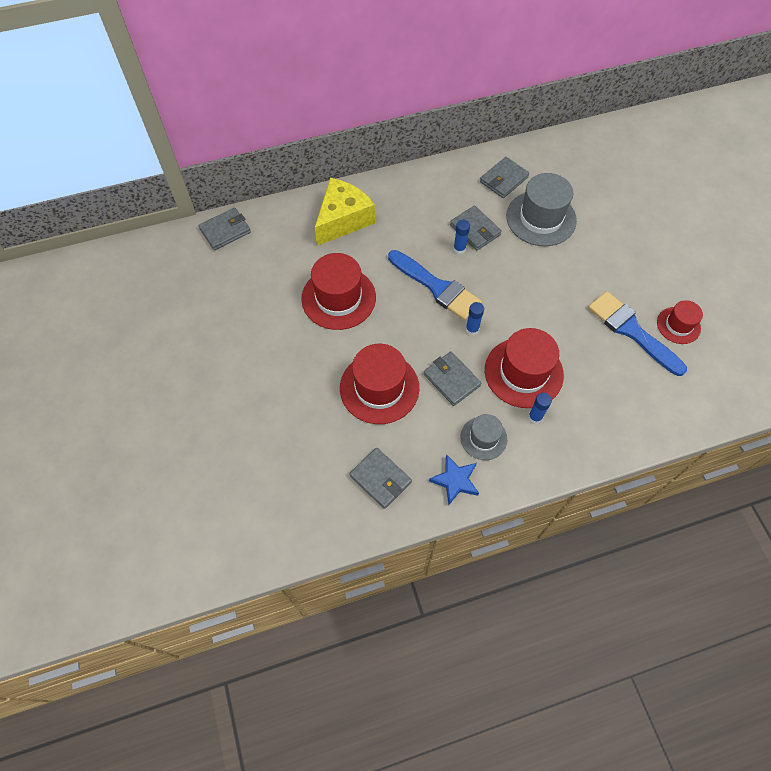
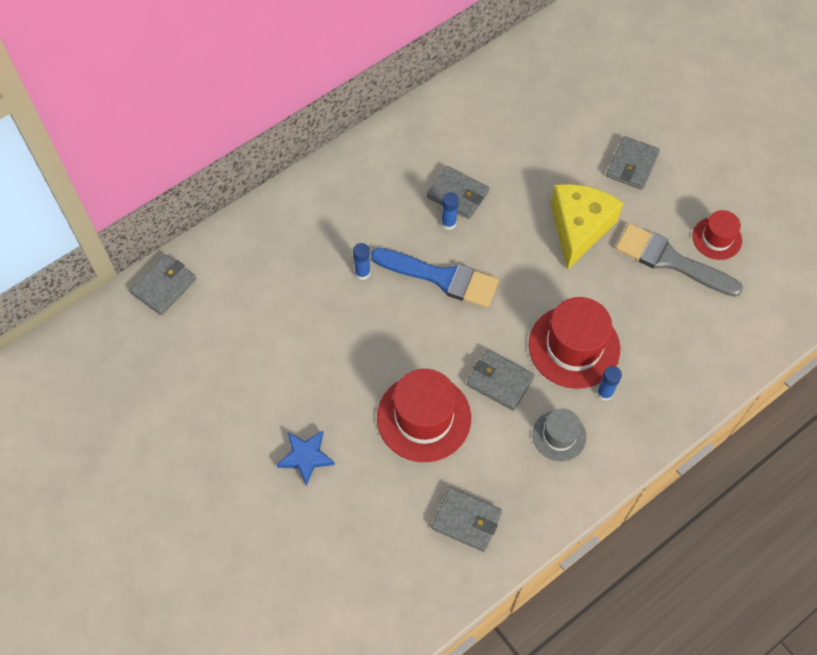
camera: 20 degrees left, 0 degrees up
red hat [301,253,376,330] -> none
yellow cheese [315,178,375,246] -> yellow cheese moved to [551,184,623,270]
blue star [429,454,479,505] -> blue star moved to [276,430,335,486]
blue glue stick [466,302,484,335] -> blue glue stick moved to [353,243,371,280]
grey wallet [480,157,529,198] -> grey wallet moved to [606,136,660,190]
grey hat [506,173,577,246] -> none
blue brush [588,291,687,376] -> grey brush [615,223,743,297]

